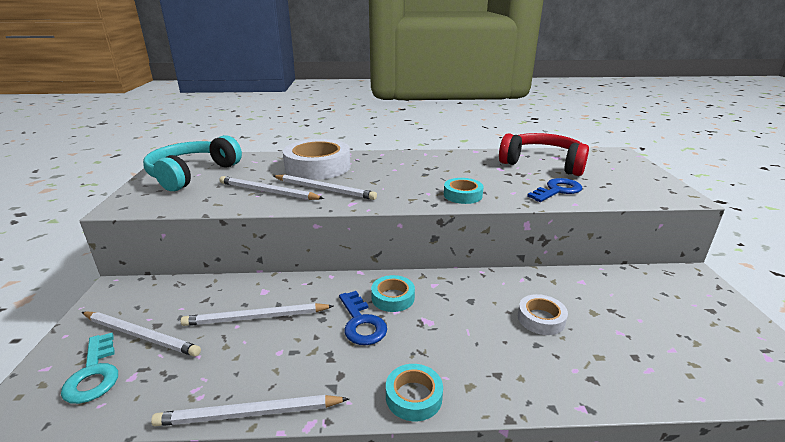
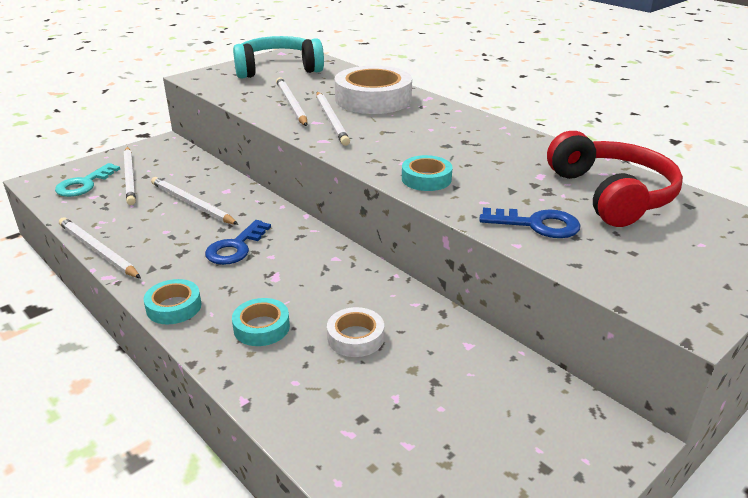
camera: 50 degrees right, 5 degrees up
turquoise tape [371,275,415,312] -> turquoise tape moved to [232,298,290,346]

